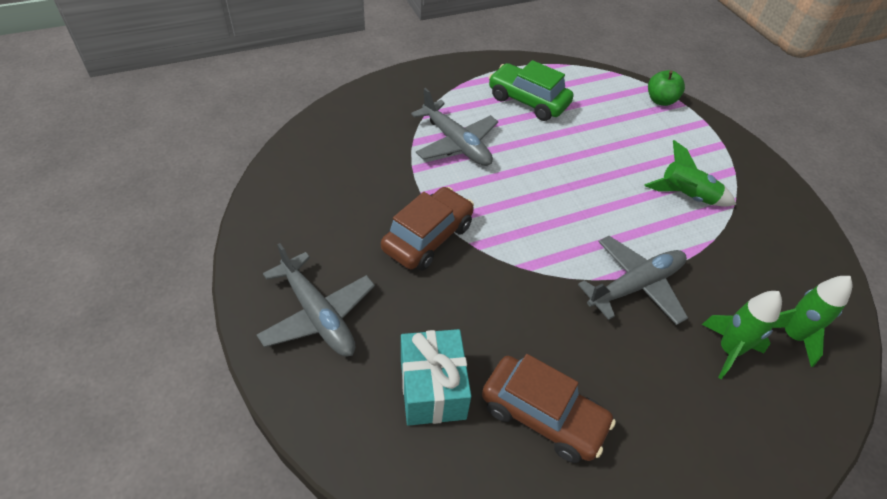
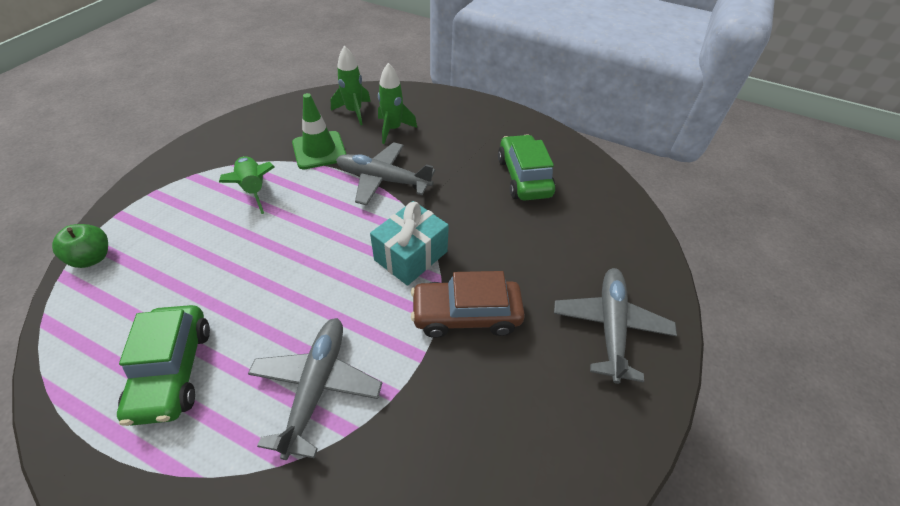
camera: 130 degrees left, 0 degrees up
turquoise gift [401,329,471,426] -> turquoise gift moved to [370,201,449,286]
brown car [482,354,616,463] -> green car [498,134,556,200]
none -> green traffic cone [292,93,346,169]

